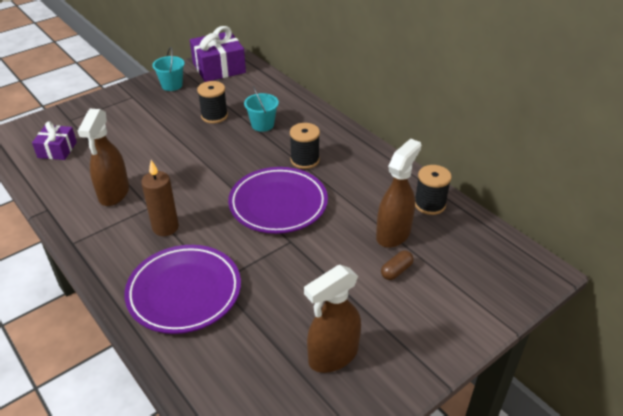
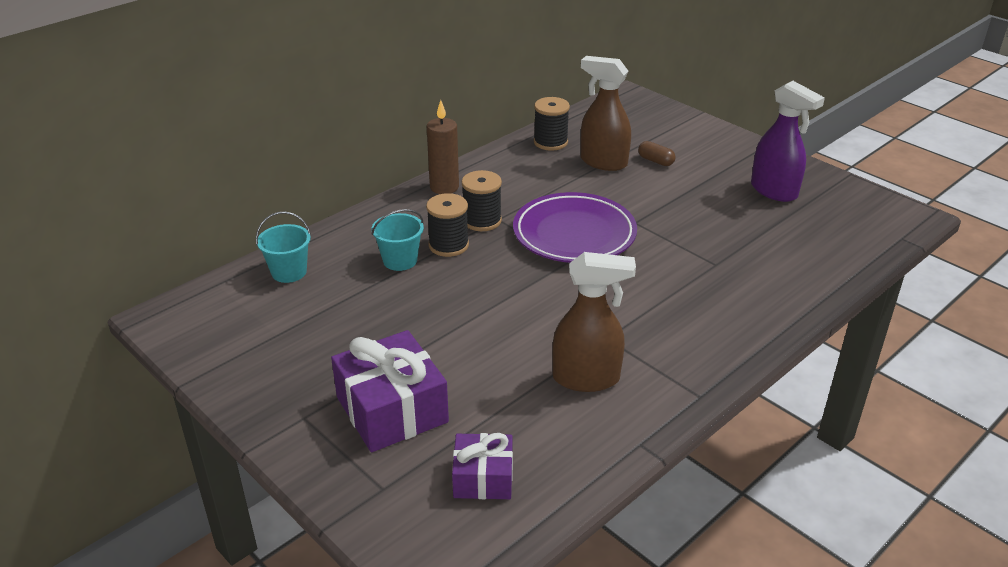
camera: 95 degrees left, 5 degrees down
purple plate [124,245,241,334] -> none
brown candle [141,160,179,236] -> brown candle moved to [427,100,459,194]
turquoise bucket [152,47,185,91] -> turquoise bucket moved to [256,211,311,283]
purple gift [190,26,246,82] -> purple gift moved to [331,330,449,452]
black spool [197,81,228,124] -> black spool moved to [426,193,469,257]
brown spray bottle [304,265,361,373] -> purple spray bottle [751,81,825,202]

